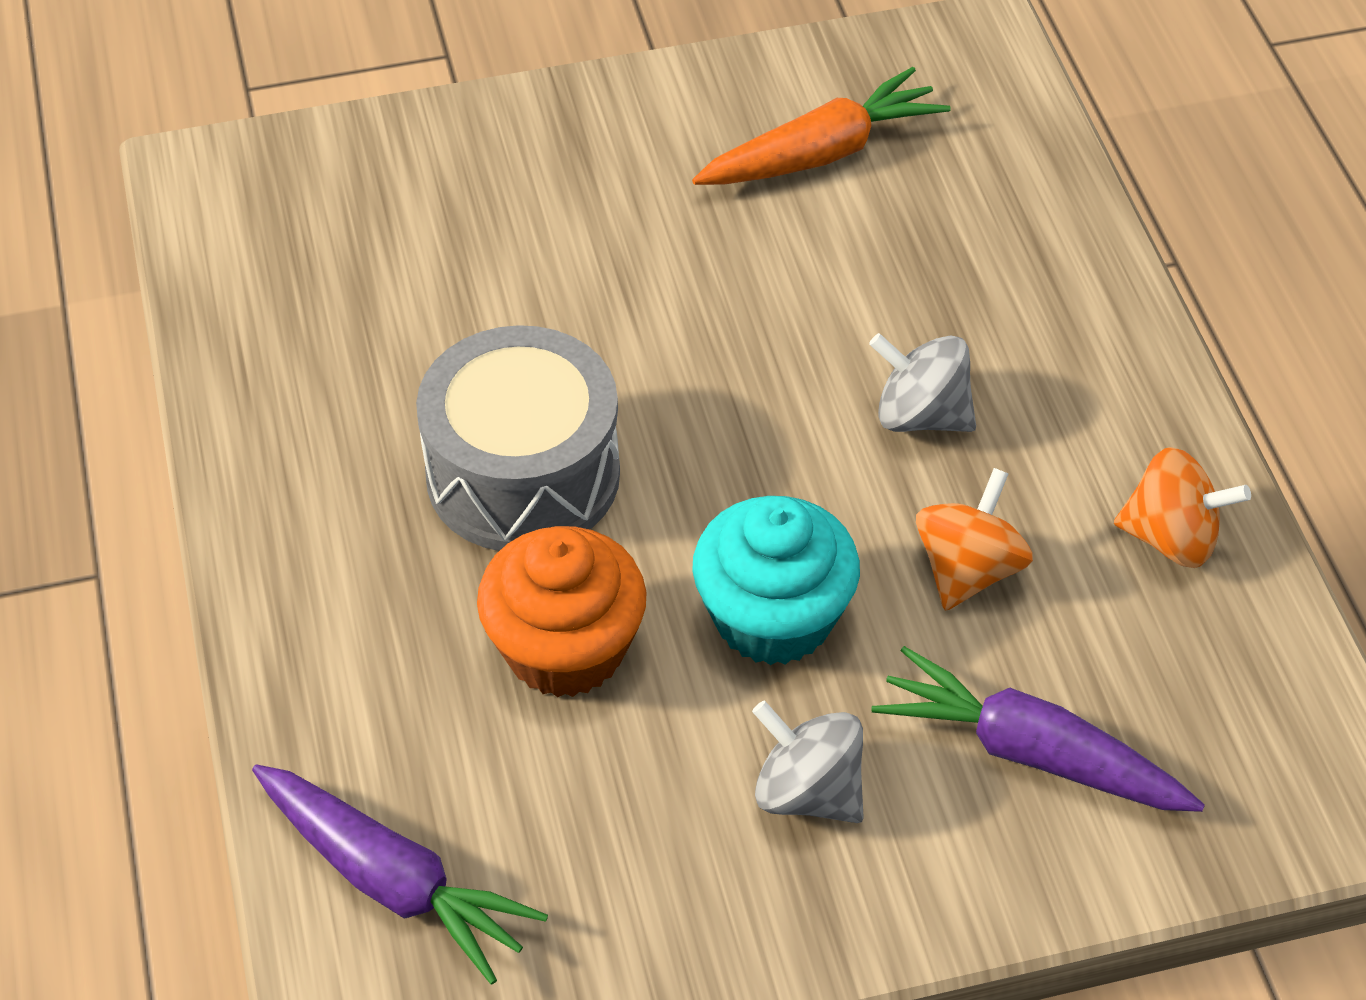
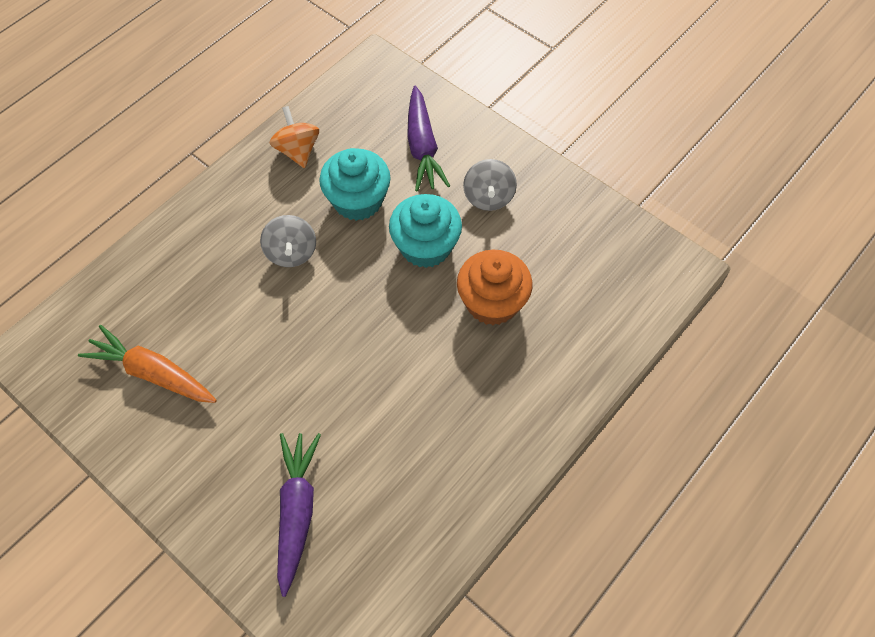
camera: 125 degrees left, 10 degrees up
purple carrot [252,764,548,984] -> purple carrot moved to [277,433,321,597]
grey drum [416,325,620,551] -> none
orange spinning top [916,468,1033,611] -> turquoise cupcake [319,148,391,221]

